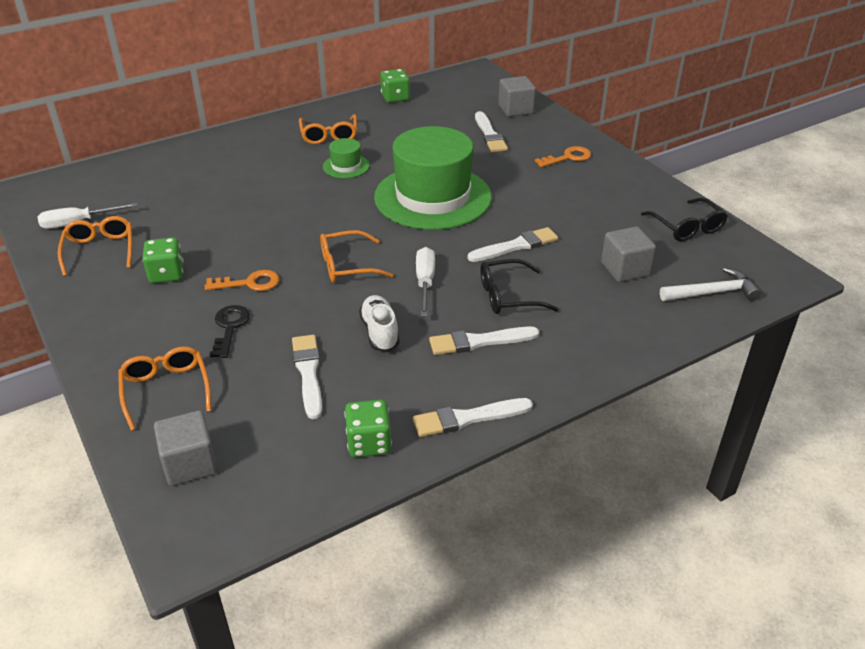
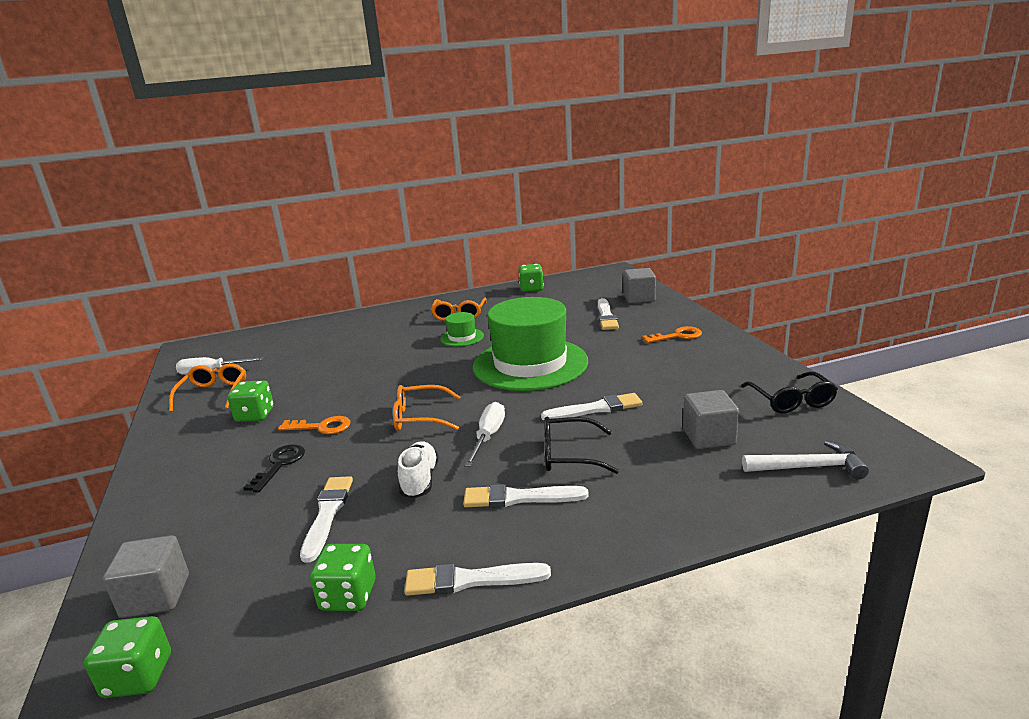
camera: 15 degrees right, 15 degrees down
orange glasses [118,346,211,431] -> none
none -> green dice [84,616,171,698]

